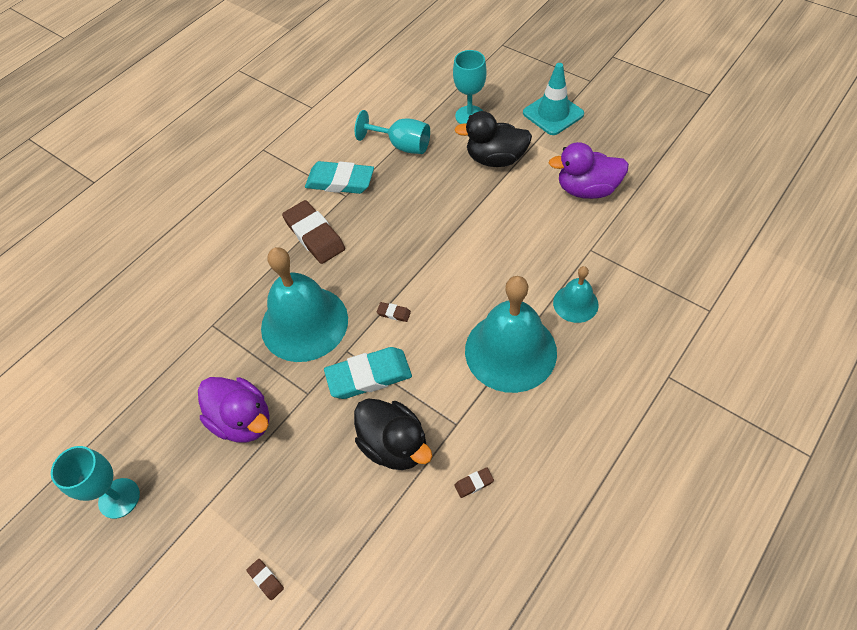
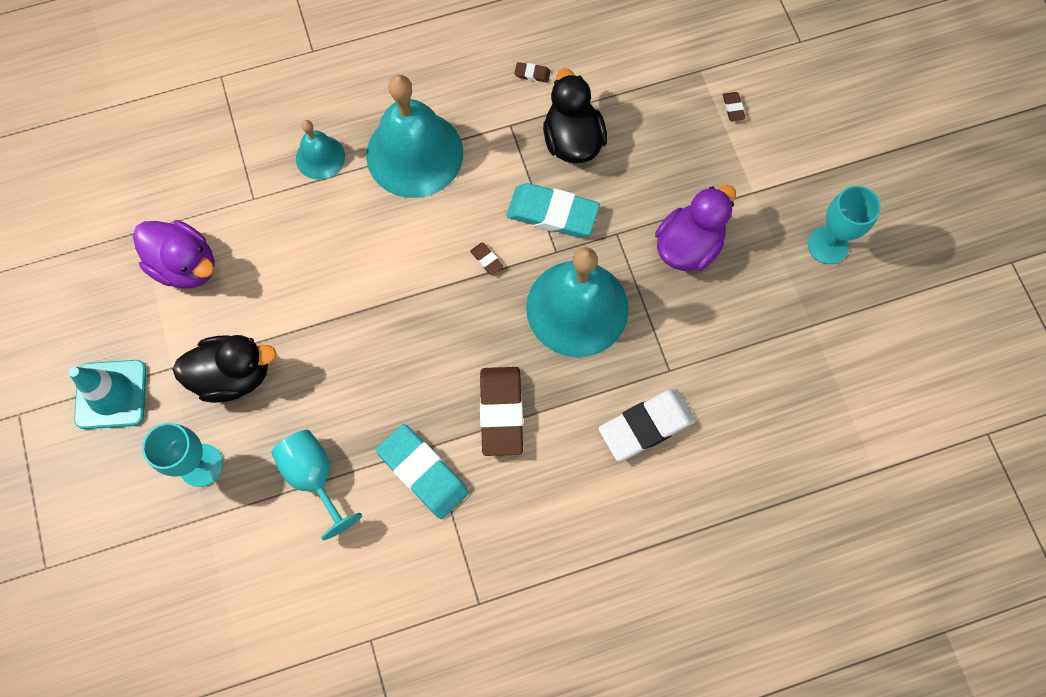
camera: 150 degrees left, 15 degrees up
purple duck [198,377,270,443] -> purple duck turned 60 degrees clockwise [655,185,736,271]
black duck [454,111,532,167] -> black duck turned 45 degrees counterclockwise [173,335,277,403]
none -> white eraser [599,389,696,461]

